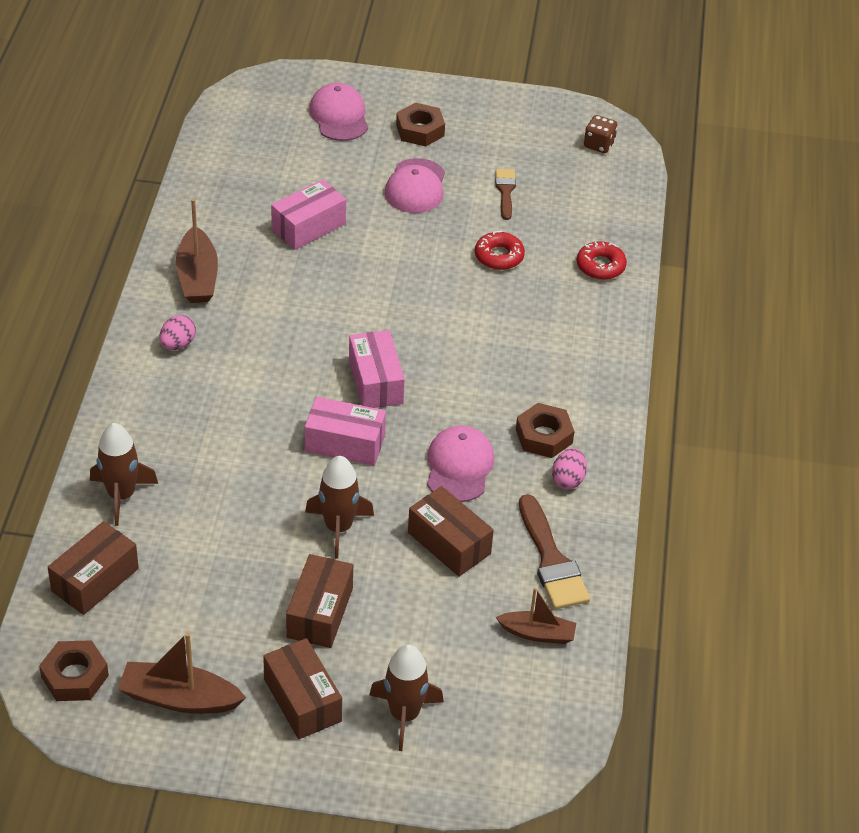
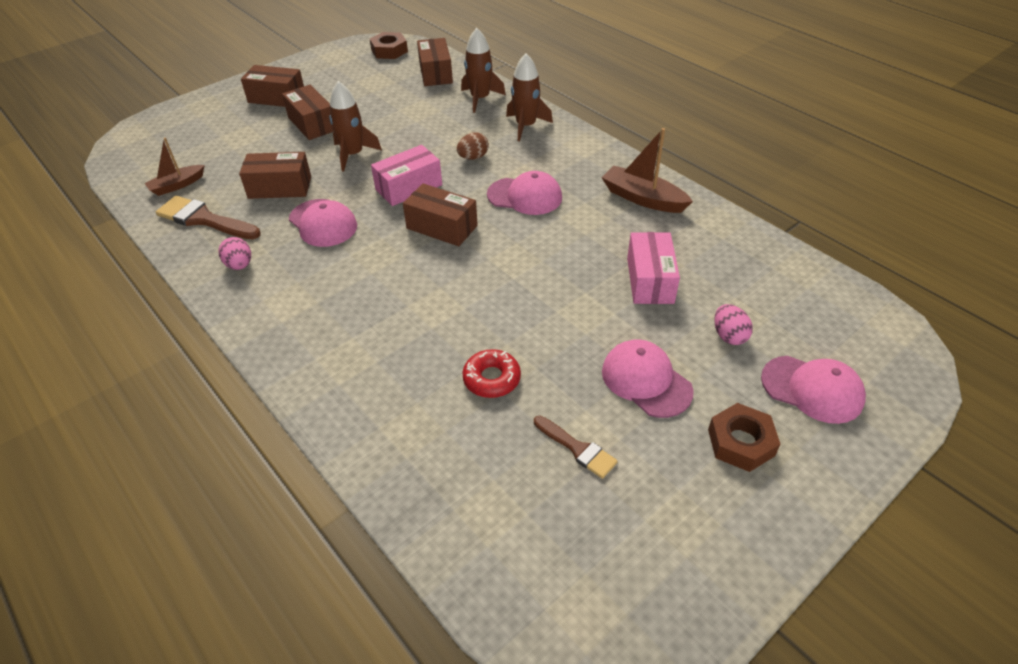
camera: 135 degrees right, 0 degrees up
brown boat [118,632,246,714] -> none
pink egg [159,315,196,350] -> pink egg moved to [714,304,753,345]
pink box [349,330,405,408] -> brown box [403,184,478,246]
brown rocket [369,644,444,751] -> brown rocket moved to [506,53,553,141]
brown nut [516,403,575,458] -> none
red donut [577,241,627,280] -> none
brown dice [584,115,618,153] -> none
none -> brown egg [457,132,489,160]
none -> pink cap [487,171,562,215]

